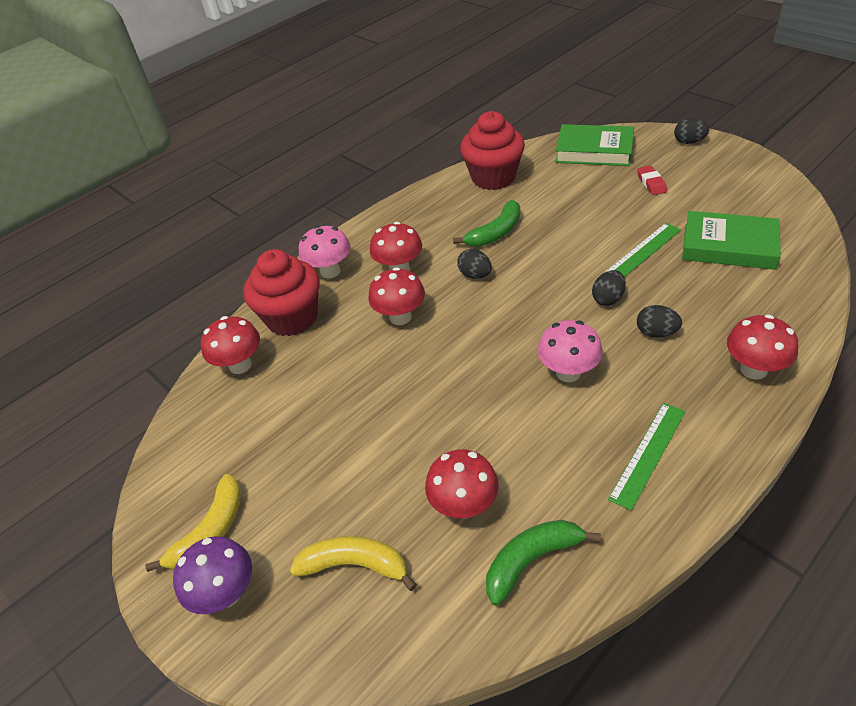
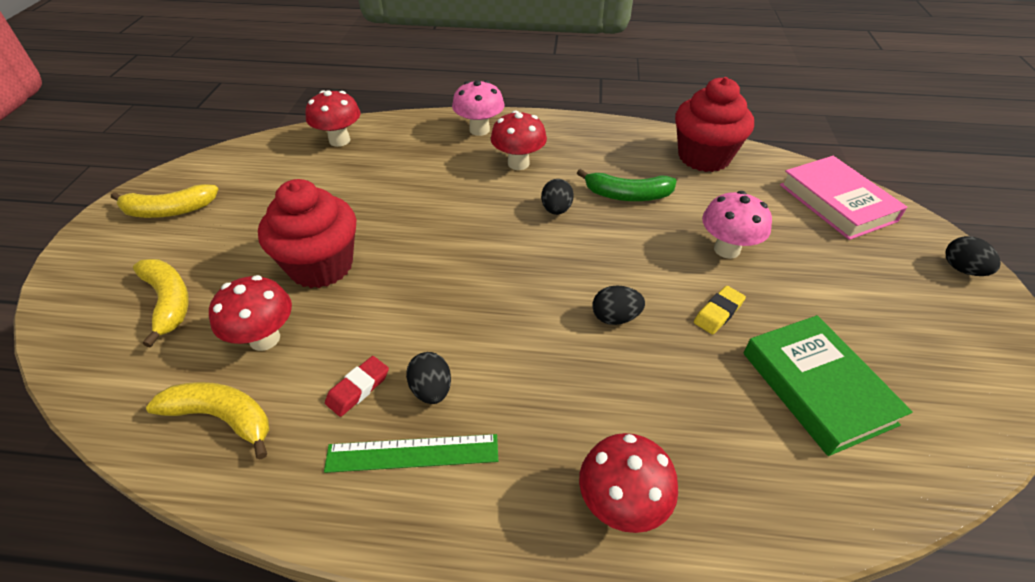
camera: 45 degrees right, 0 degrees up
purple mushroom [173,536,252,614] -> none
red cupcake [243,249,320,336] -> red cupcake moved to [258,179,356,288]
red mushroom [368,267,425,325] -> none
green banana [486,520,601,606] -> yellow banana [146,382,269,460]
pink mushroom [538,320,602,382] -> pink mushroom moved to [702,191,772,259]
green book [555,124,634,166] -> pink book [780,156,907,240]
green ruler [604,223,681,277] -> yellow eraser [694,286,746,334]
red eraser [637,165,667,195] -> red eraser moved to [325,356,389,417]
black egg [637,305,682,338] -> black egg moved to [406,352,451,404]

